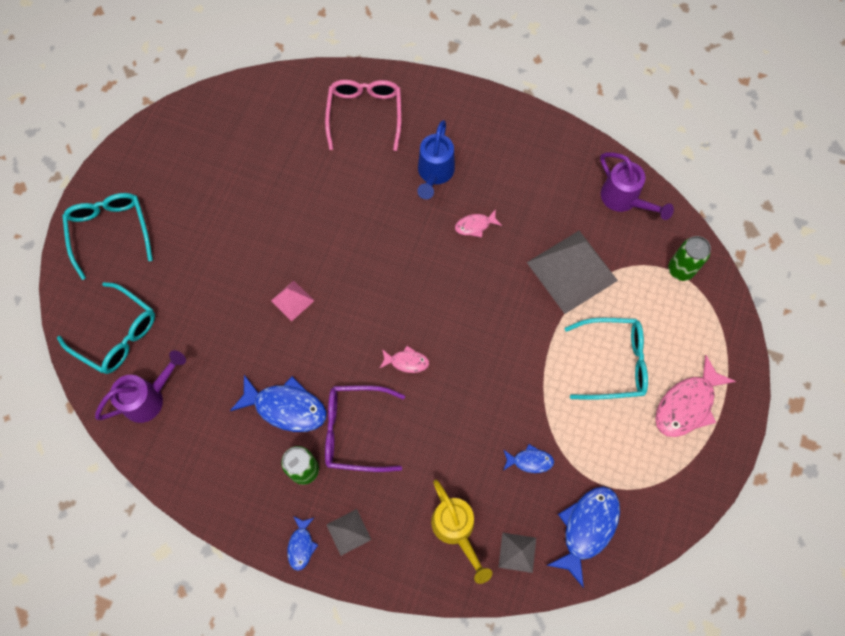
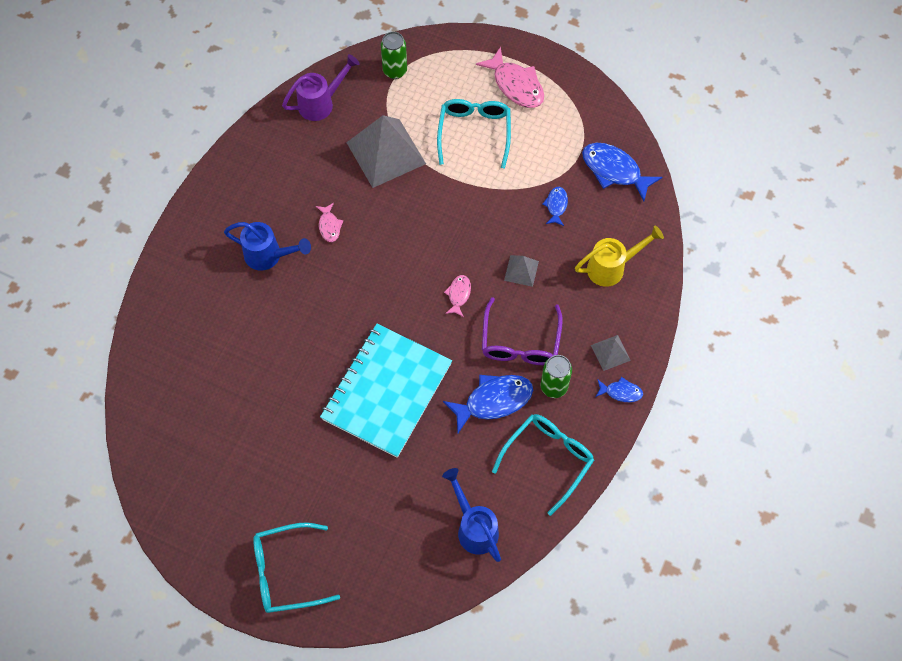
camera: 85 degrees left, 5 degrees down
turquoise glasses [57,282,155,374] -> turquoise glasses moved to [492,414,594,516]
purple watering can [95,350,186,423] -> blue watering can [442,468,501,562]
blue fish [230,375,327,432] -> blue fish turned 45 degrees clockwise [443,375,533,433]
pink pyramid [271,280,314,322] -> turquoise notebook [320,324,452,458]
pink glasses [325,80,402,151] -> none
grey pyramid [498,533,536,573] -> grey pyramid moved to [504,255,539,287]

